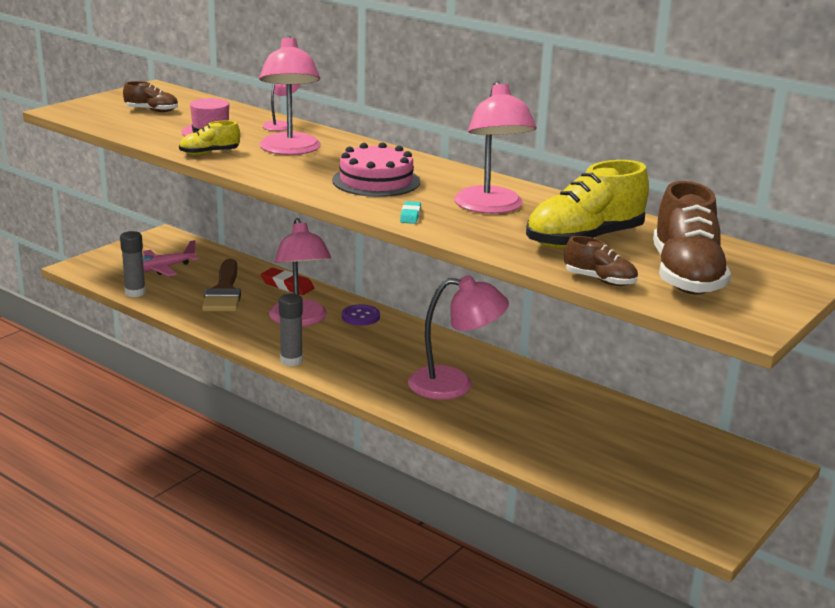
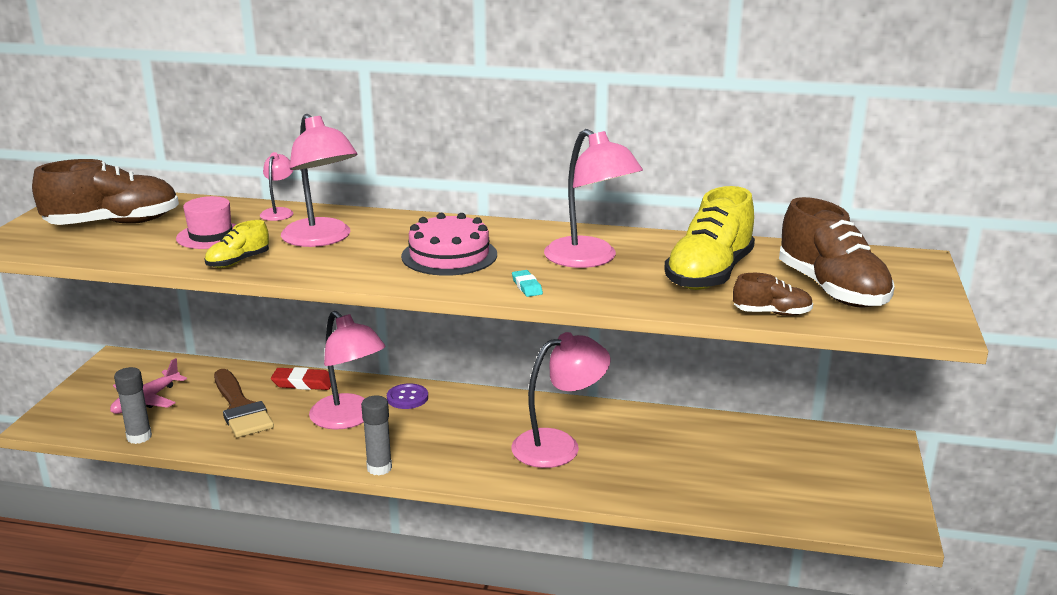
camera: 25 degrees left, 0 degrees up
brown shoe [123,81,178,112] -> brown shoe [32,159,179,225], size x2.00

